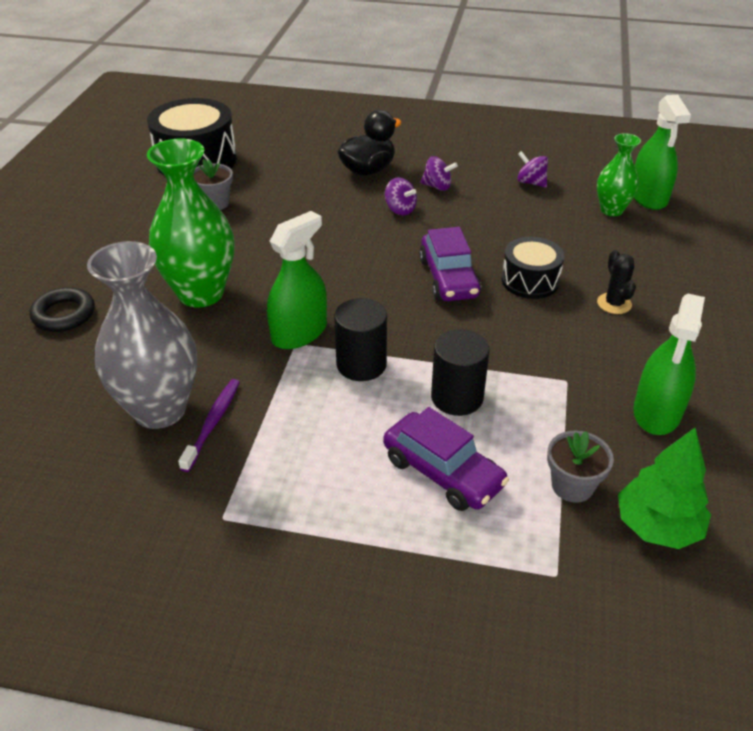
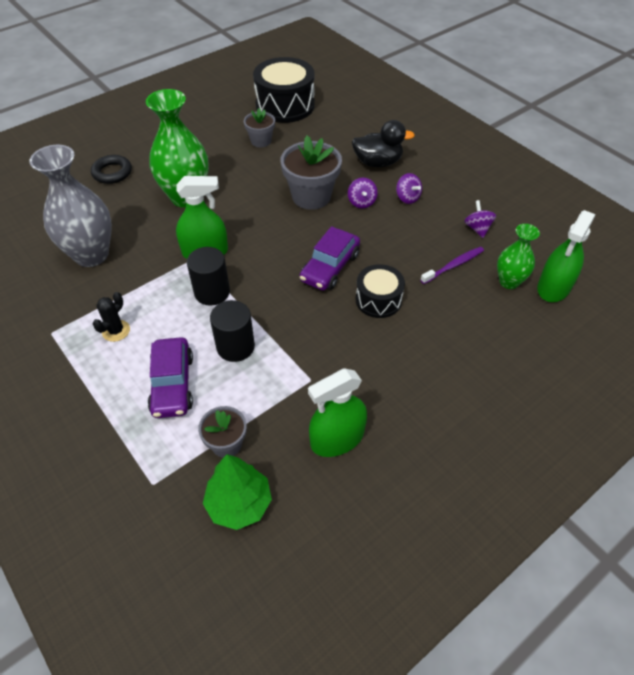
camera: 40 degrees right, 10 degrees up
purple toothbrush [178,379,240,472] -> purple toothbrush moved to [420,247,484,284]
black cactus [597,250,636,314] -> black cactus moved to [93,292,130,342]
none -> grey flower pot [281,136,342,210]

